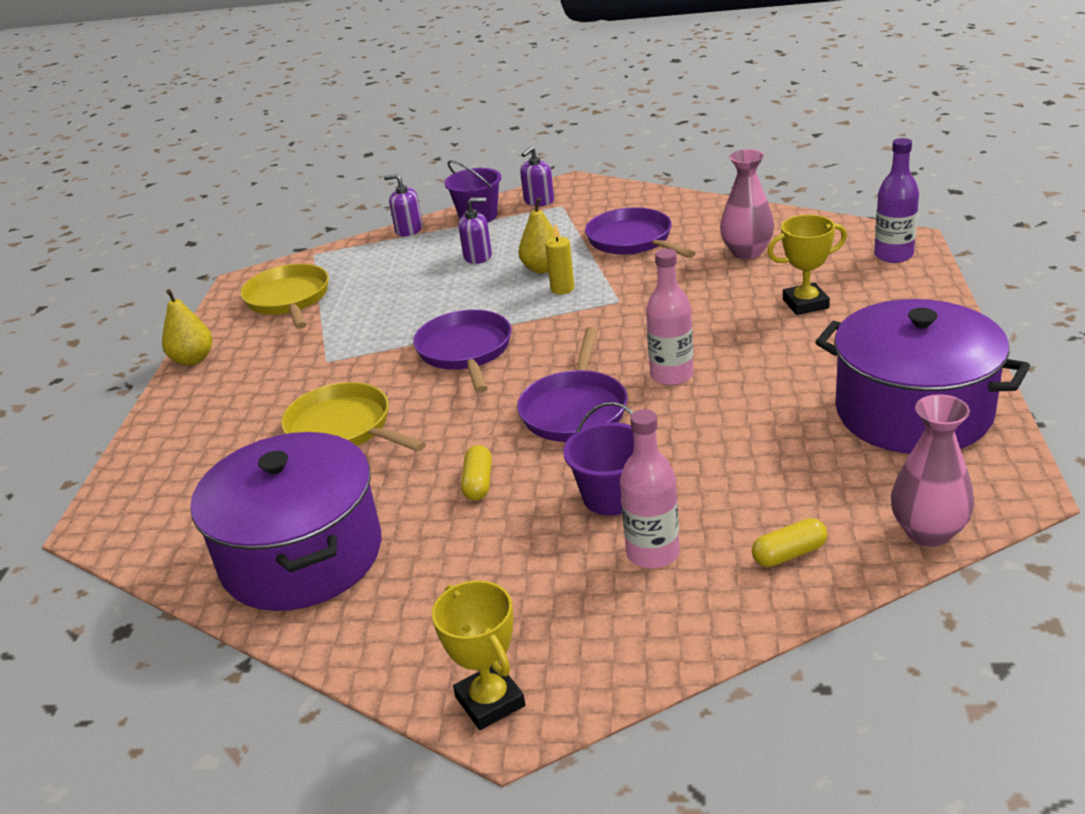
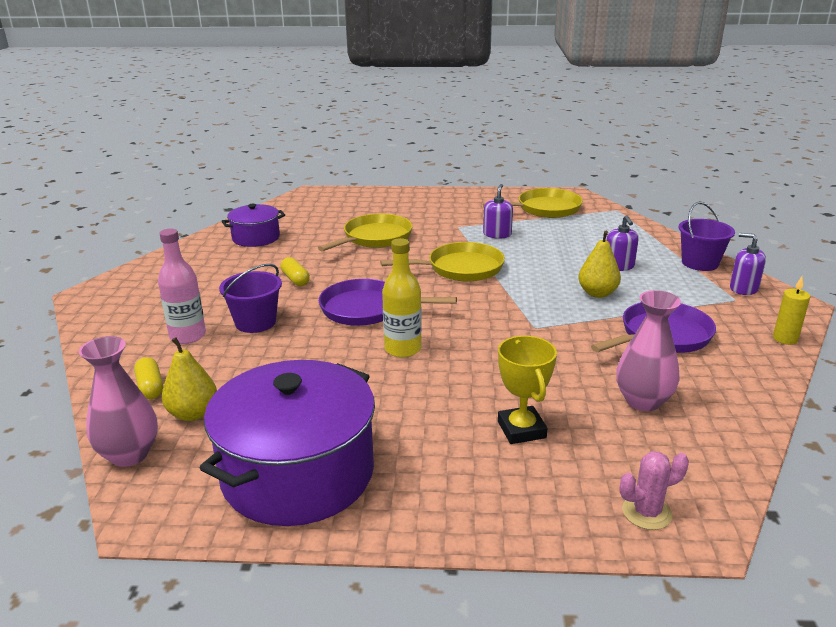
camera: 85 degrees right, 5 degrees down
yellow pear [162,289,213,366] -> yellow pear moved to [162,337,217,421]
purple pot [190,432,381,611] -> purple pot [222,204,285,247], size x0.53
purple soap dispenser [384,174,423,237] -> purple soap dispenser moved to [483,184,513,239]
purple pan [413,310,512,393] -> yellow pan [380,242,505,281]
yellow trophy [432,580,525,730] -> none
yellow capsule [461,445,492,501] -> yellow capsule turned 60 degrees clockwise [280,257,310,286]
yellow candle [545,223,574,294] -> yellow candle moved to [773,276,810,345]
pink bottle [646,249,694,386] -> yellow bottle [382,238,422,358]
purple bottle [874,138,919,263] -> pink cactus [619,451,689,530]

